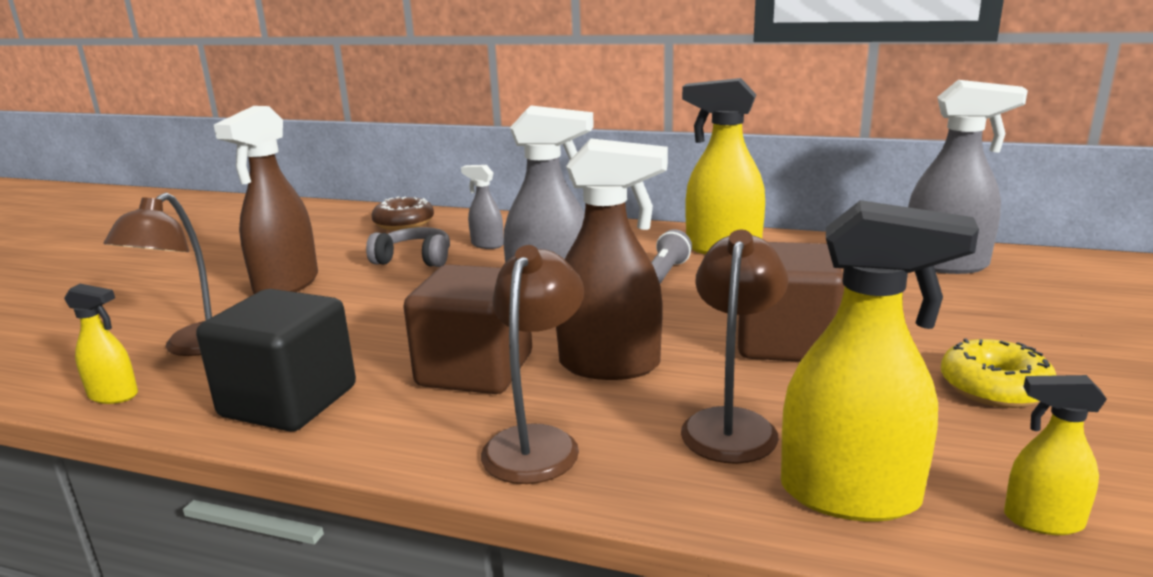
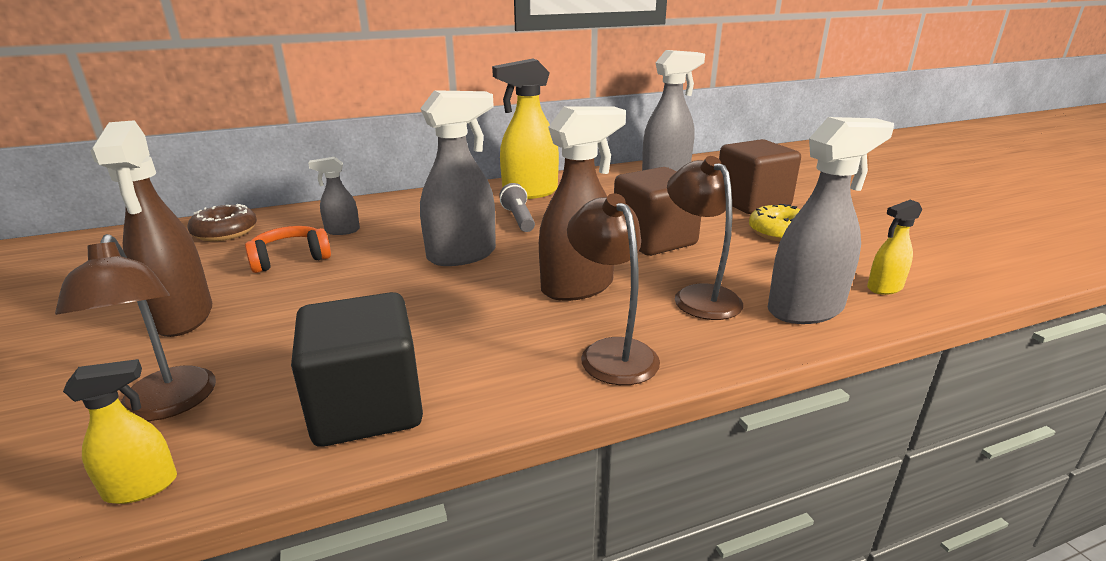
camera: 40 degrees left, 5 degrees up
grey headphones [366,227,450,267] -> orange headphones [245,226,331,273]
brown cube [404,264,532,394] -> brown cube moved to [719,139,801,214]
yellow spray bottle [781,200,979,522] -> grey spray bottle [768,117,894,324]

